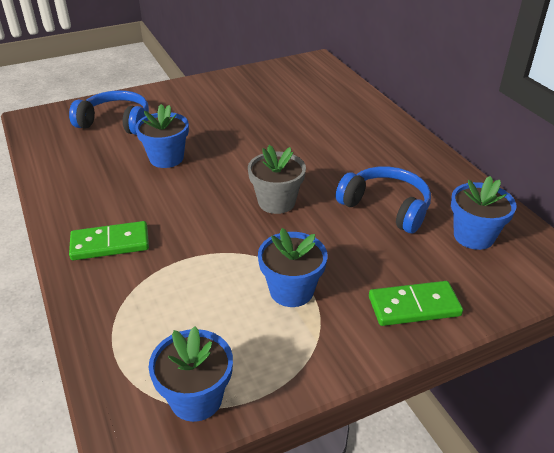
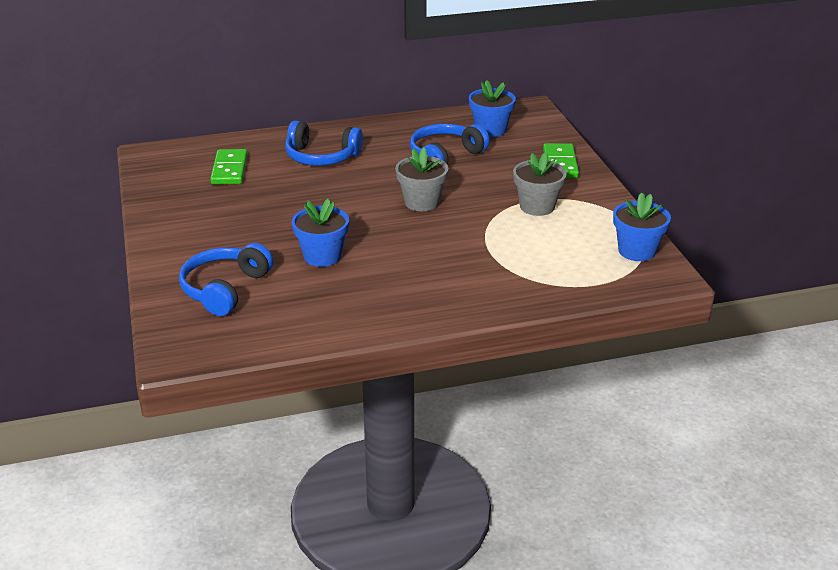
camera: 80 degrees left, 5 degrees down
green domino [69,221,149,261] -> green domino moved to [210,149,248,185]
blue flower pot [258,228,328,307] -> grey flower pot [513,152,567,216]
none -> blue headphones [285,121,363,166]

